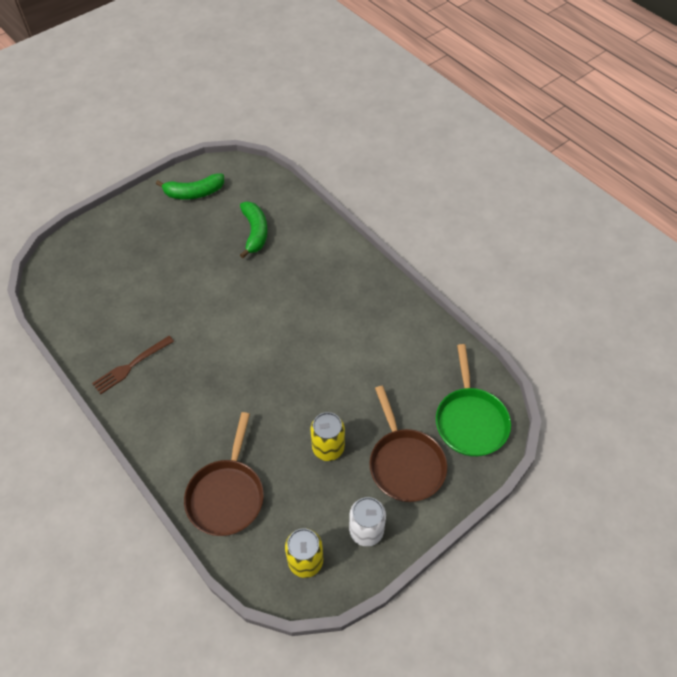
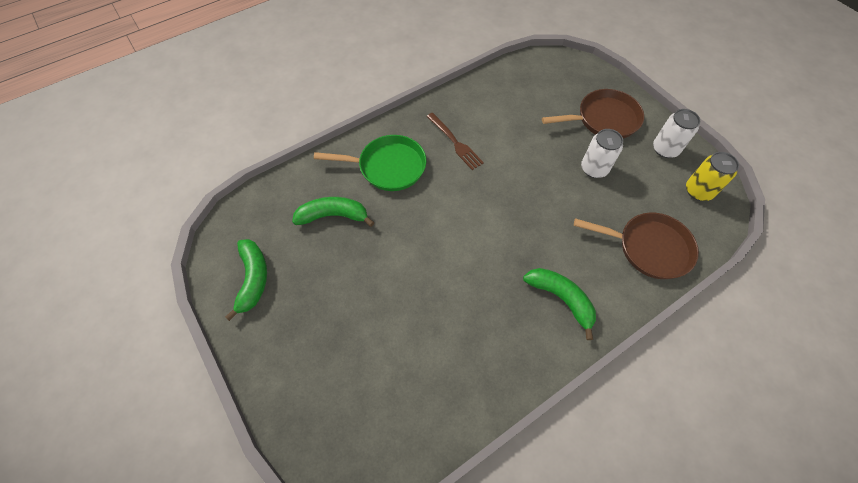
camera: 85 degrees left, 5 degrees up
brown fork [92,336,174,394] -> brown fork moved to [426,113,484,170]
yellow can [310,412,345,461] -> white can [581,129,623,178]
green pan [436,344,511,457] -> green pan moved to [314,135,426,191]
none -> green banana [523,268,596,340]

